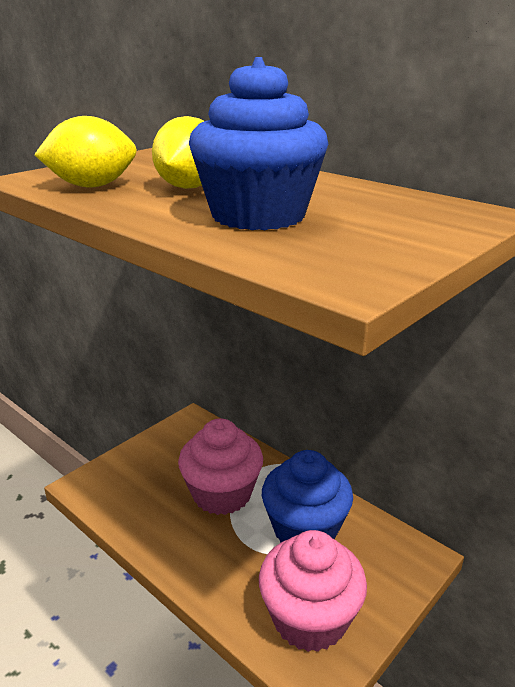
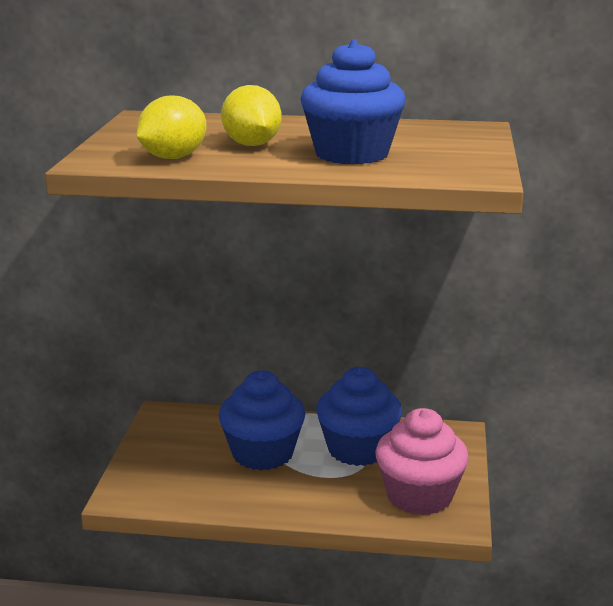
camera: 35 degrees left, 5 degrees down
pink cupcake [178,418,263,515] -> blue cupcake [219,370,305,470]

